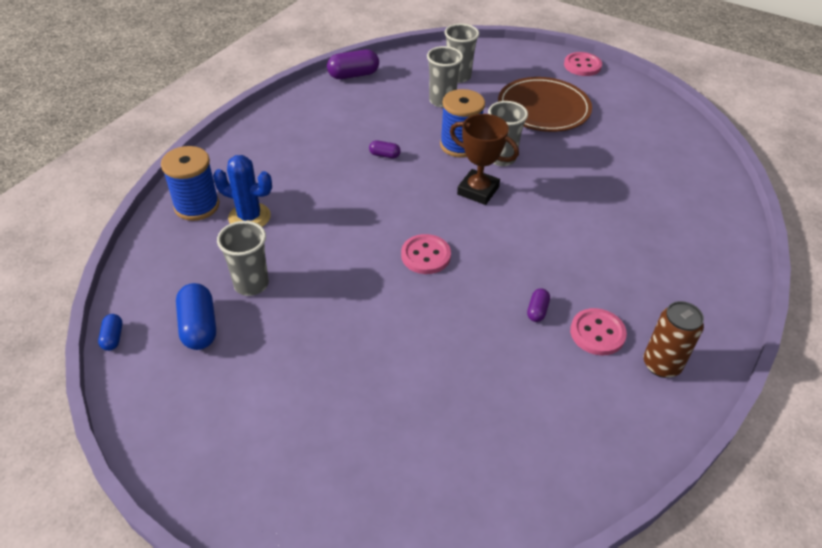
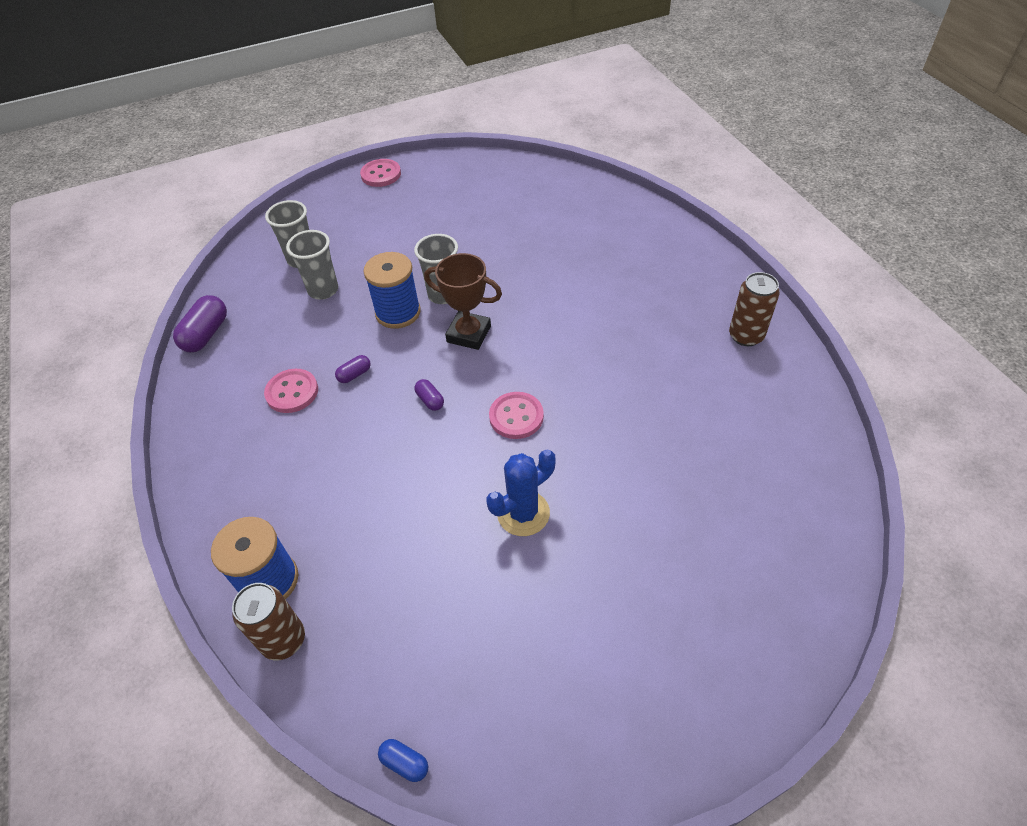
camera: 50 degrees left, 5 degrees up
blue capsule [176,283,216,350] -> none
blue cactus [213,155,272,227] -> blue cactus moved to [487,449,555,536]
grey cup [217,221,269,296] -> none
brown trophy [450,114,519,205] -> brown trophy turned 45 degrees clockwise [424,253,502,350]
brown plate [498,77,592,132] -> none
purple capsule [527,288,550,322] -> purple capsule moved to [414,379,444,411]
pink button [570,308,627,355] -> pink button moved to [264,369,318,413]
none -> brown can [232,583,305,661]

